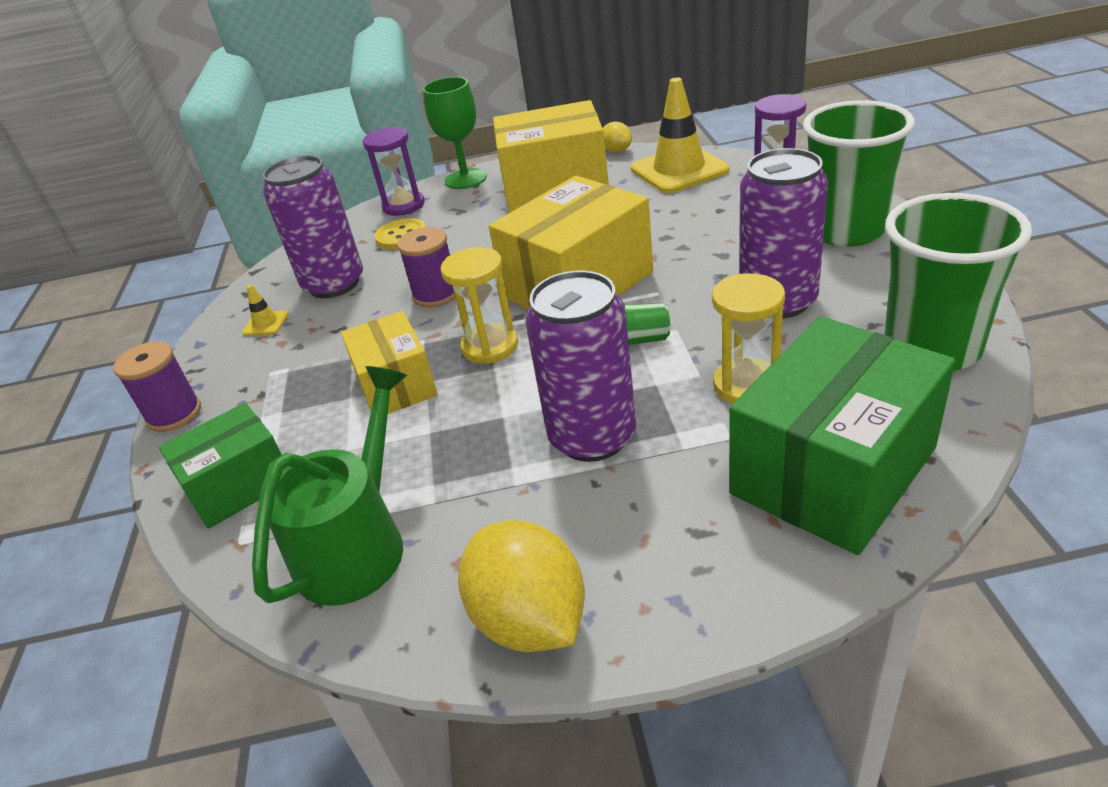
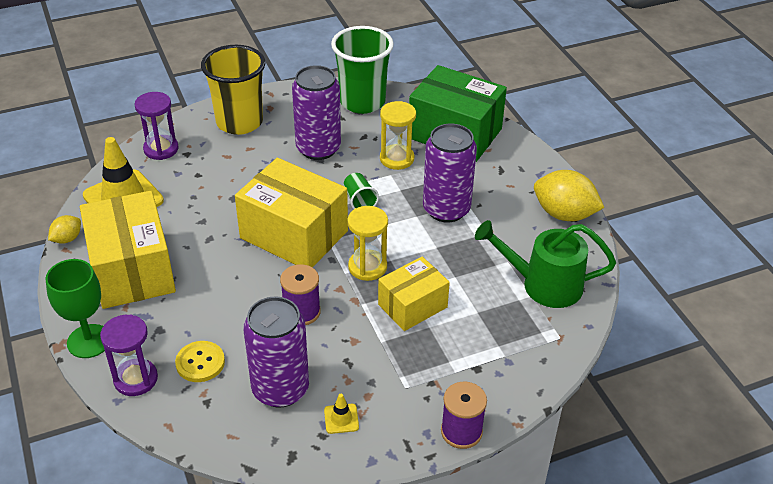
camera: 110 degrees left, 5 degrees up
green box [159,403,282,529] -> none
yellow lemon [458,520,585,652] -> yellow lemon turned 75 degrees clockwise [534,170,604,221]
green cup [803,100,915,247] -> yellow cup [201,45,265,135]

